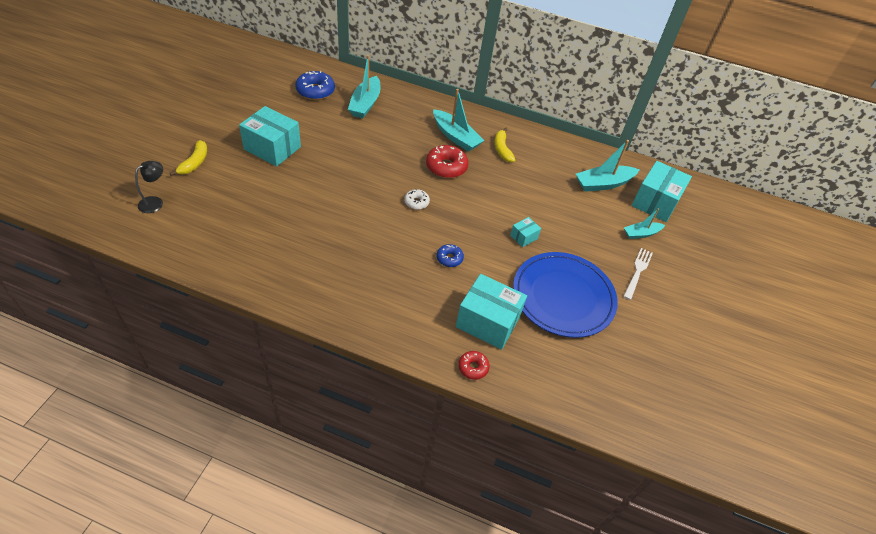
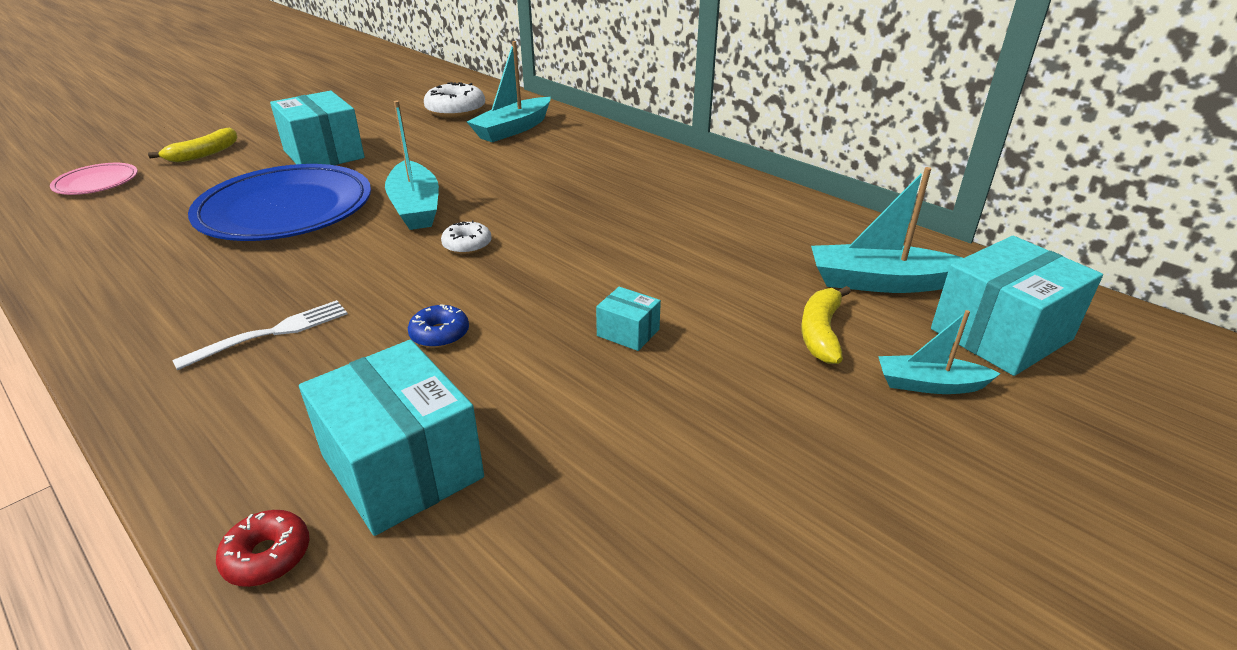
camera: 30 degrees right, 15 degrees down
black lamp [135,161,163,213] -> pink plate [50,163,138,195]
blue donut [295,71,335,100] -> white donut [424,82,485,118]
red donut [426,145,469,178] -> none
turquoise boat [433,89,485,152] -> turquoise boat moved to [385,101,439,230]
yellow banana [494,128,515,162] -> yellow banana moved to [801,286,851,364]
turquoise box [510,217,541,247] -> turquoise box turned 45 degrees clockwise [596,287,661,351]
blue plate [513,252,618,338] -> blue plate moved to [188,164,371,241]
white fork [623,248,653,300] -> white fork moved to [172,300,348,370]

